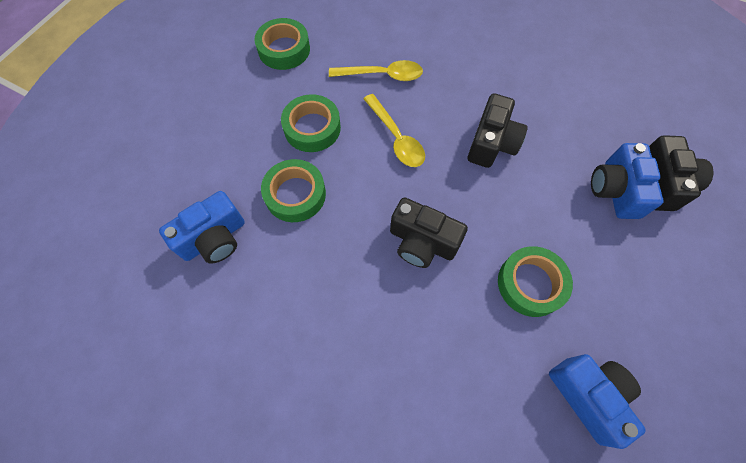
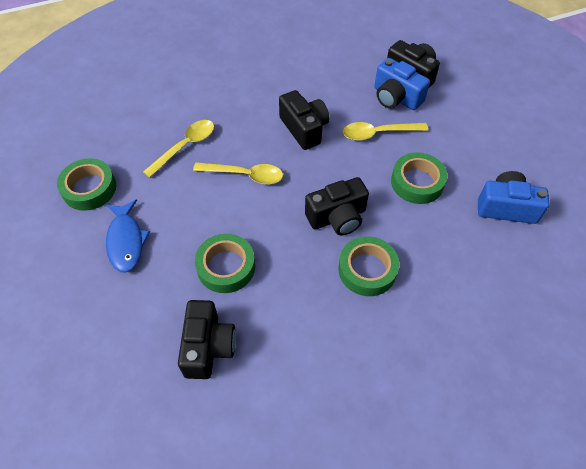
camera: 50 degrees left, 10 degrees down
blue camera [159,191,245,264] -> black camera [178,300,236,379]
green tape [281,94,341,152] -> green tape moved to [338,237,399,296]
none -> blue fish [106,199,150,272]
none -> yellow spoon [343,122,428,141]

